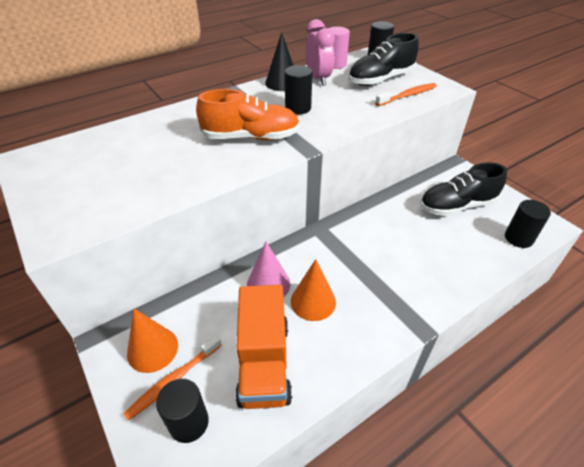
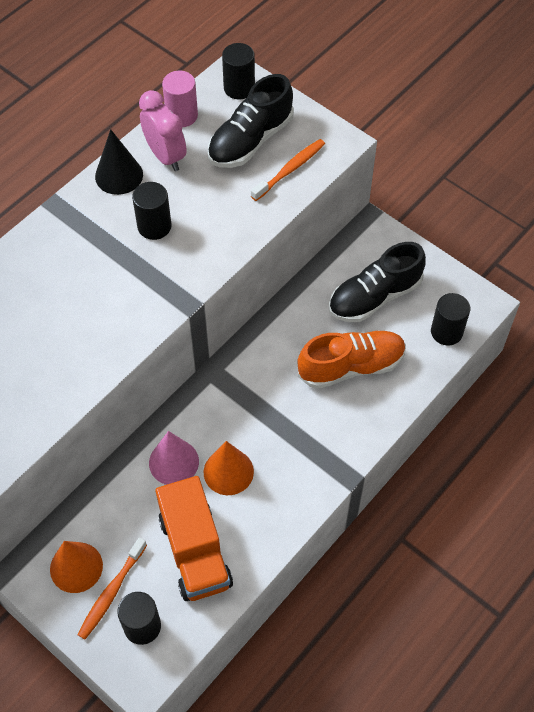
camera: 15 degrees left, 15 degrees up
orange shoe [196,89,300,140] -> orange shoe moved to [297,330,406,389]

